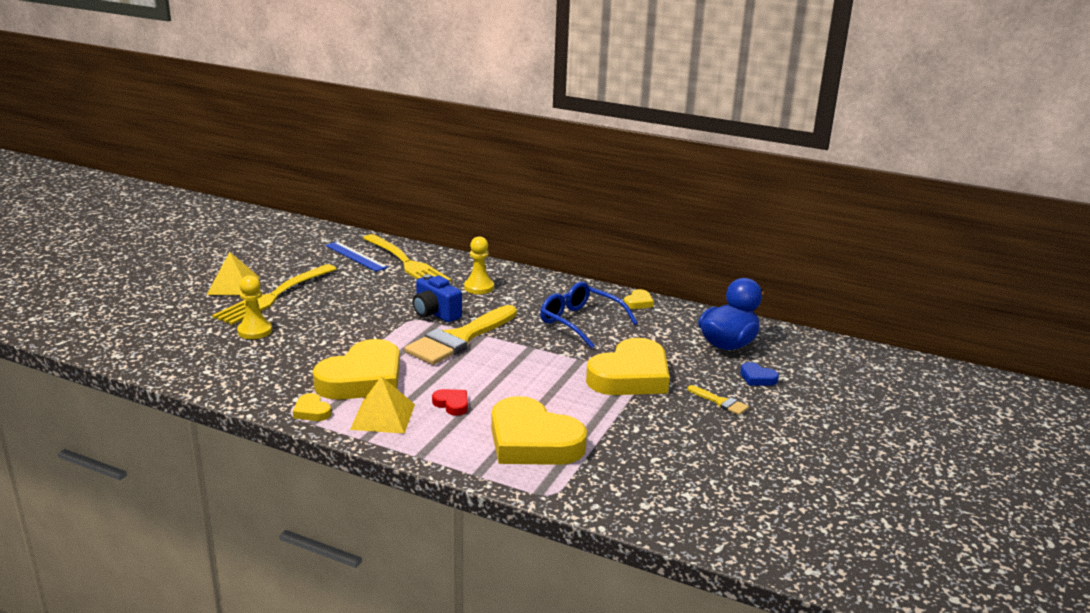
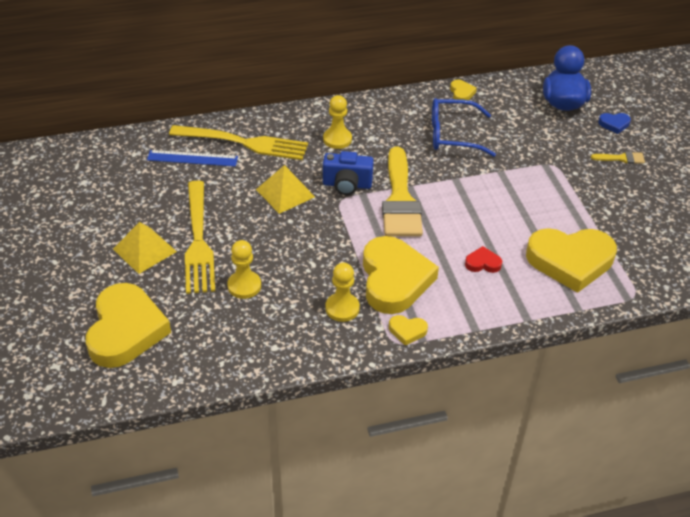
camera: 40 degrees left, 20 degrees up
yellow pyramid [350,376,415,434] -> yellow pyramid moved to [256,165,315,214]
yellow heart [586,338,670,395] -> yellow heart moved to [86,283,171,368]
none -> yellow pawn [325,263,360,322]

